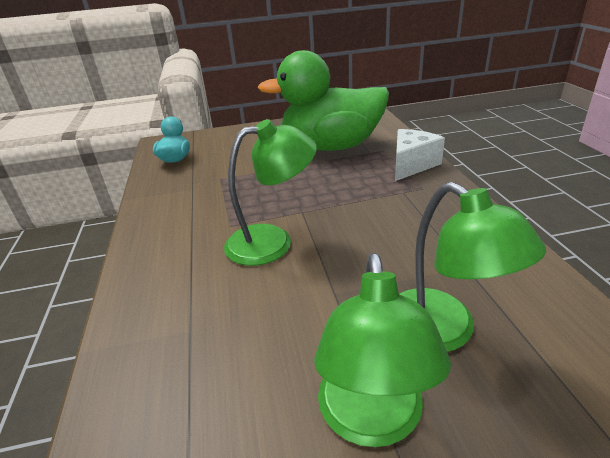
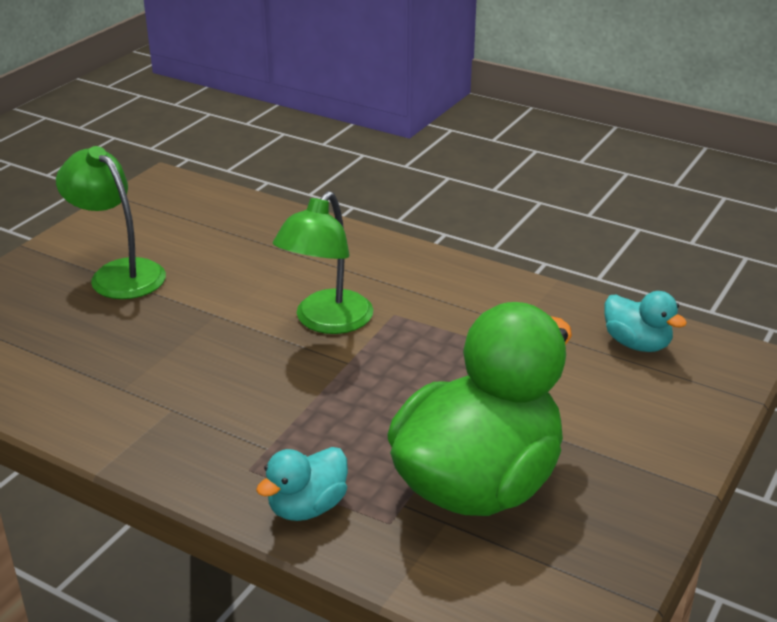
camera: 130 degrees right, 0 degrees up
white cheese [395,129,445,181] -> turquoise duck [256,447,348,521]
green lamp [399,182,546,352] -> none

